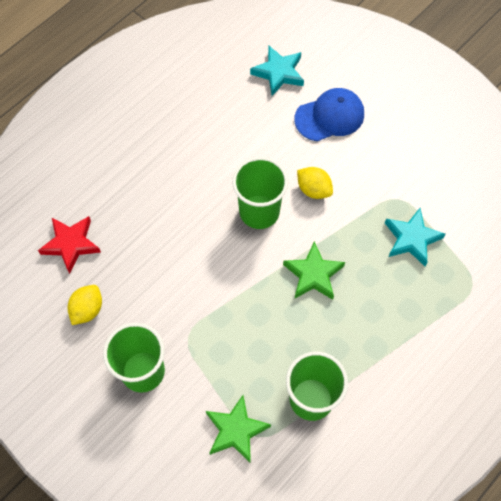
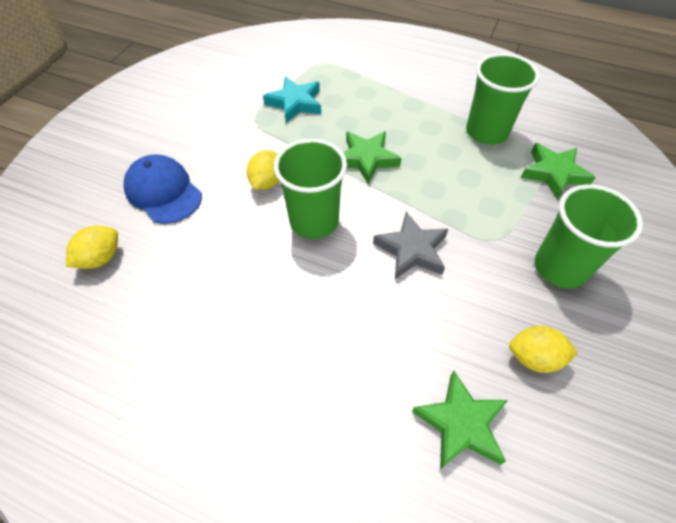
camera: 110 degrees left, 10 degrees down
red star [38,216,101,274] -> green star [412,371,508,469]
turquoise star [250,46,304,96] -> yellow lemon [66,226,118,269]
none -> grey star [373,212,448,279]

